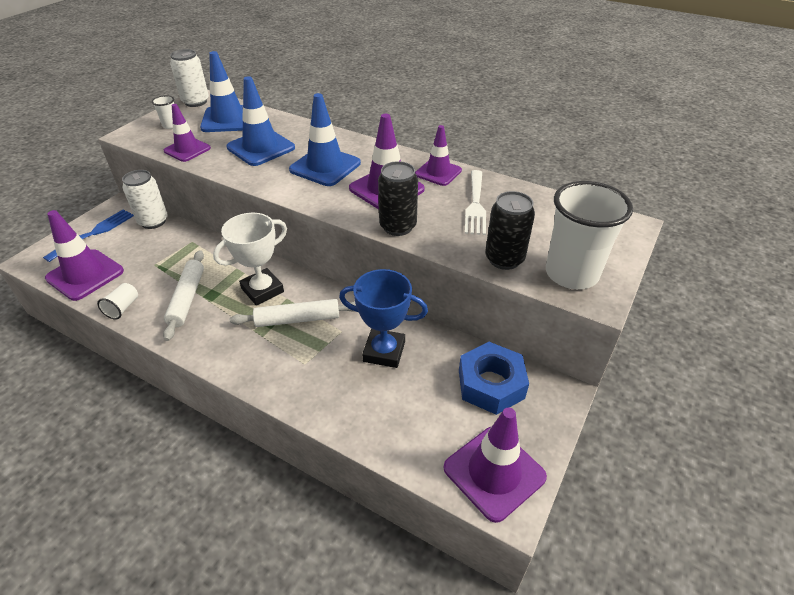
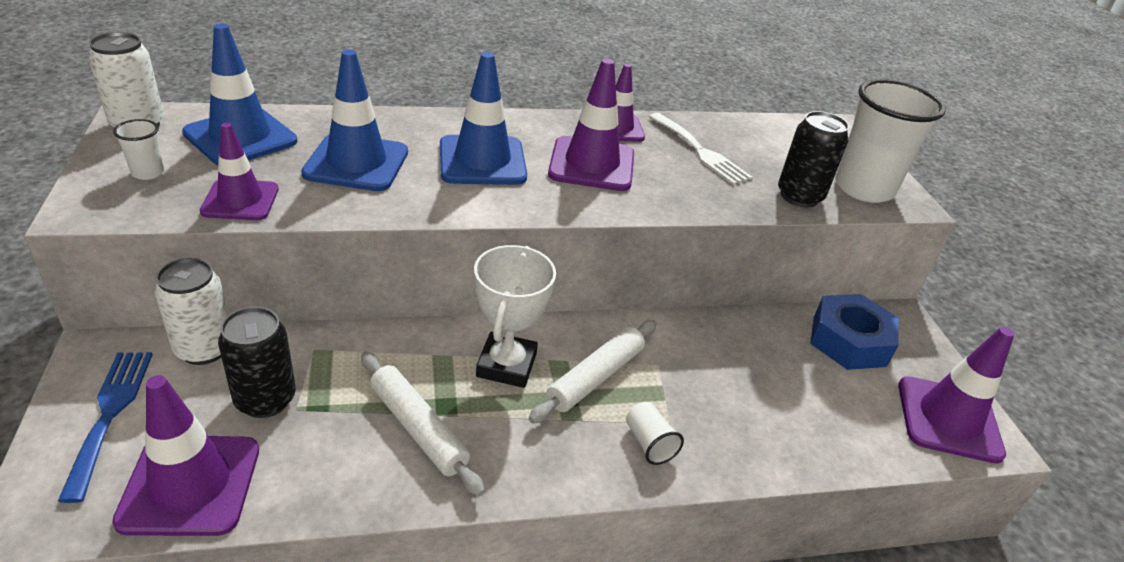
camera: 45 degrees left, 5 degrees down
white cup [97,283,138,319] -> white cup moved to [626,402,684,465]
blue trophy [339,269,428,368] -> none
black can [378,161,418,236] -> black can moved to [218,307,296,418]

